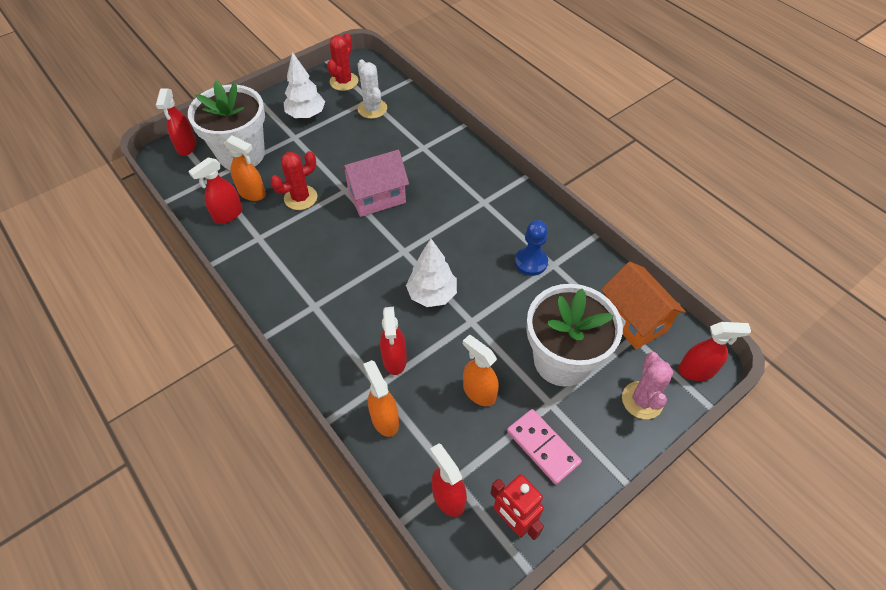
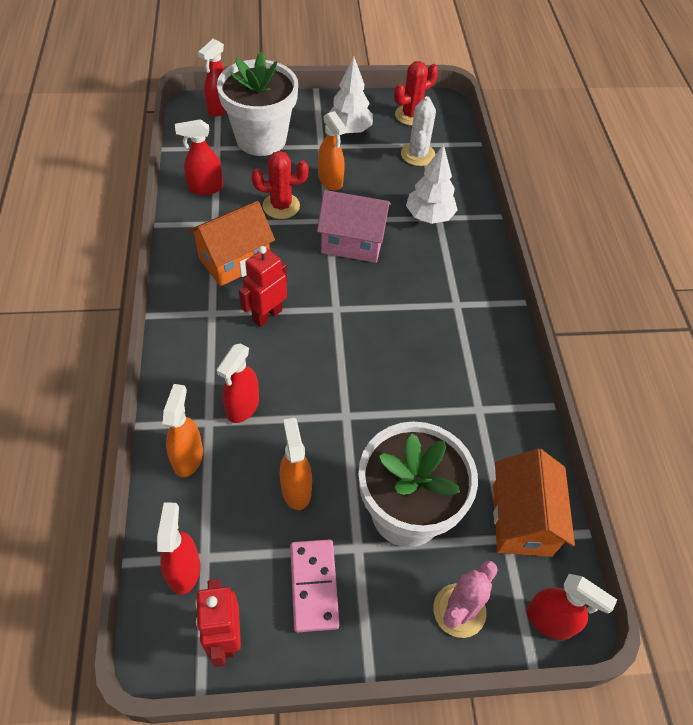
camera: 30 degrees right, 0 degrees up
orange spray bottle [224,135,266,201] -> orange spray bottle moved to [318,111,347,191]
white tree [406,239,457,307] -> white tree moved to [406,144,458,224]
blue pawn [515,220,548,276] -> none
none -> orange house [188,201,275,286]
none -> red robot [239,246,287,327]

